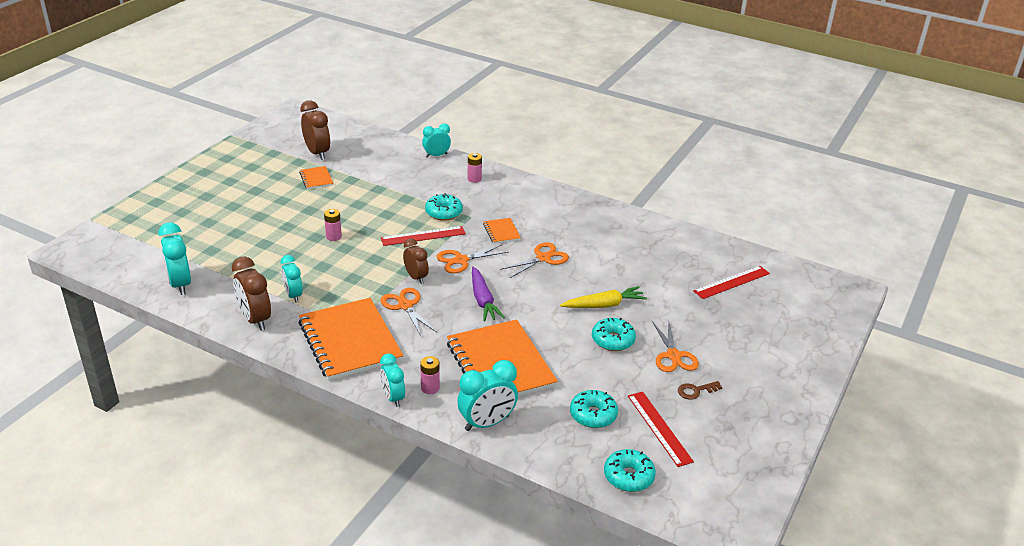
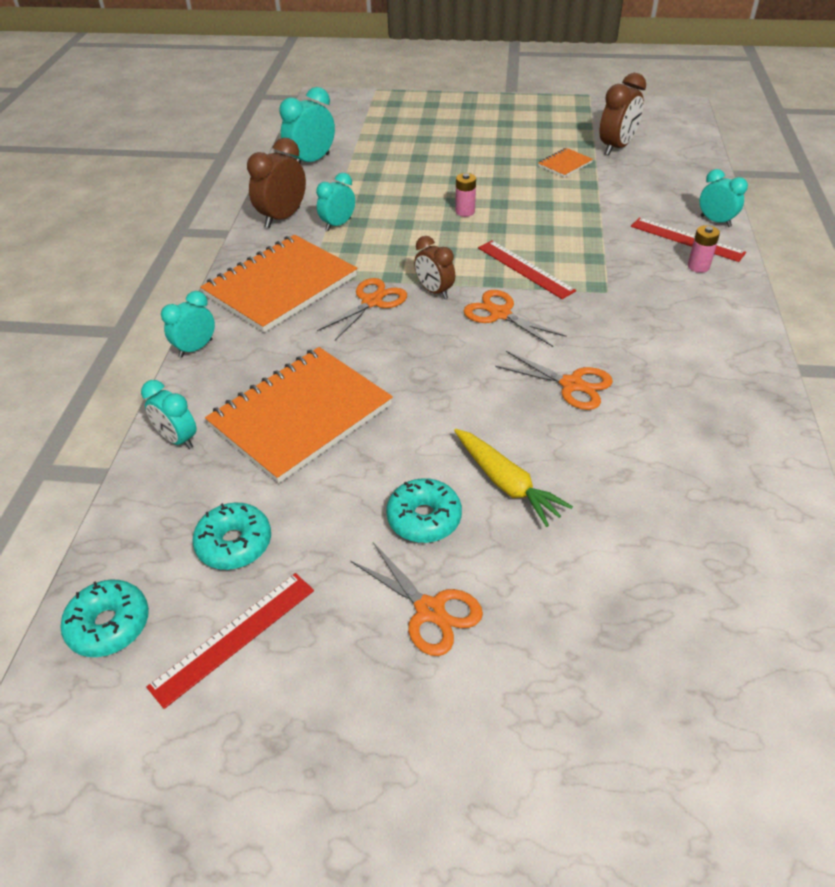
camera: 70 degrees right, 10 degrees up
brown clock [403,238,429,284] -> brown clock turned 105 degrees clockwise [414,236,455,299]
pink battery [420,356,440,394] -> none
turquoise donut [425,193,463,221] -> none
turquoise clock [457,360,518,431] -> turquoise clock [141,380,197,449], size x0.66
purple carrot [472,267,505,322] -> none
orange notebook [483,218,521,244] -> none
orange scissors [652,321,699,372] -> orange scissors turned 105 degrees counterclockwise [350,542,483,656]
brown key [678,381,722,400] -> none
red ruler [693,266,770,299] -> red ruler moved to [631,218,746,262]

